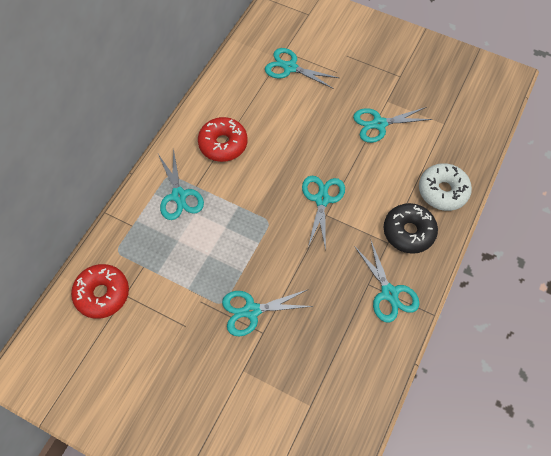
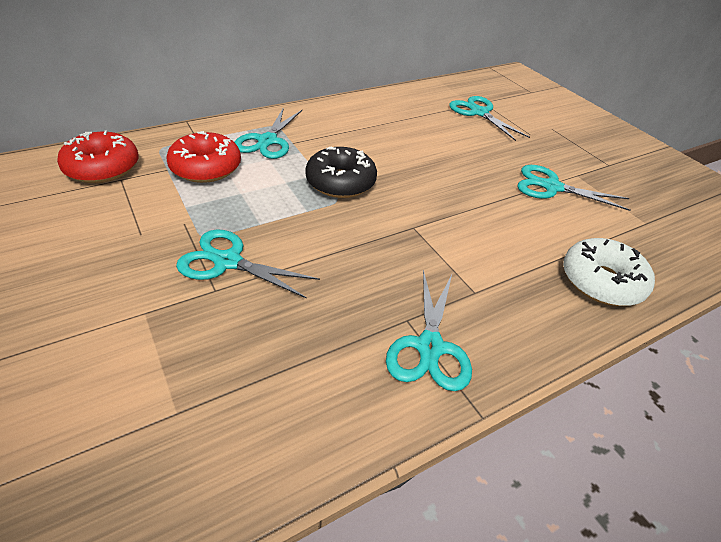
camera: 30 degrees right, 20 degrees down
red donut [198,117,247,162] -> red donut moved to [166,131,241,183]
turquoise scissors [302,176,345,250] -> none
black donut [384,203,438,254] -> black donut moved to [305,146,377,198]

